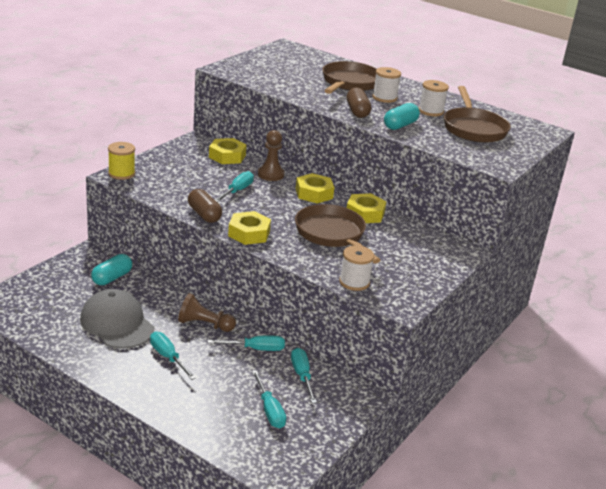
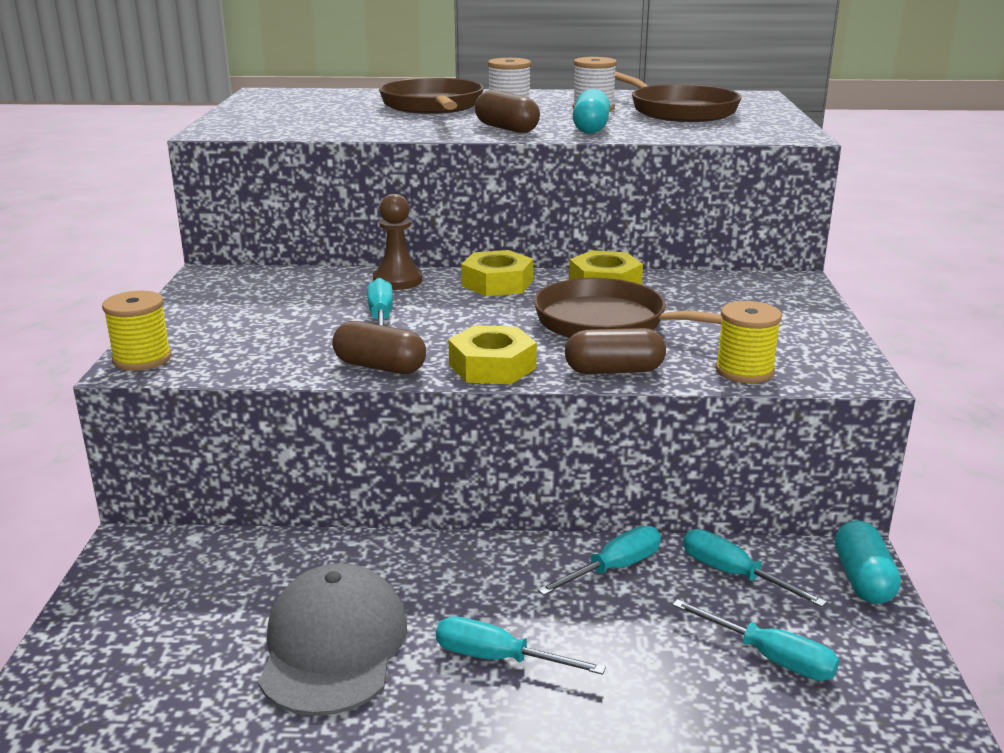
camera: 30 degrees left, 5 degrees down
grey cap [80,289,155,349] -> grey cap turned 75 degrees clockwise [258,563,407,716]
turquoise capsule [91,254,132,285] -> turquoise capsule moved to [835,520,901,604]
brown pawn [178,293,236,332] -> none
yellow nut [209,138,247,164] -> none
white spool [339,245,374,291] -> yellow spool [715,301,782,383]
none -> brown capsule [565,328,666,374]

